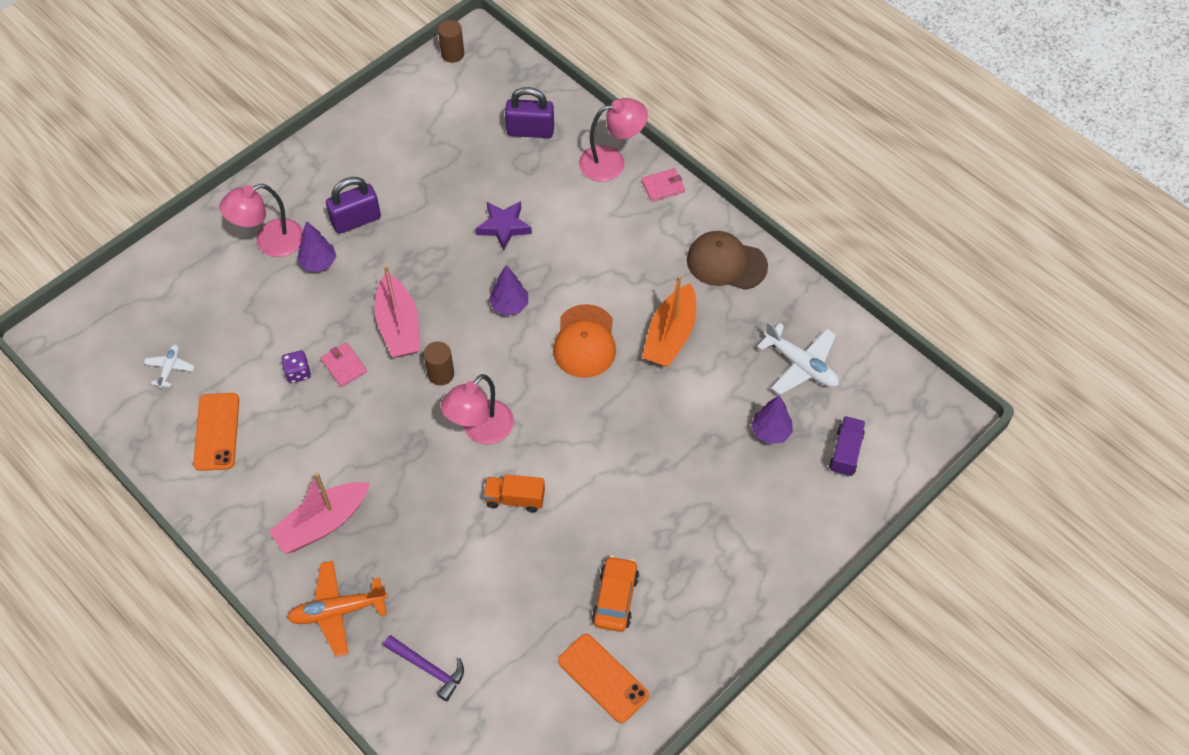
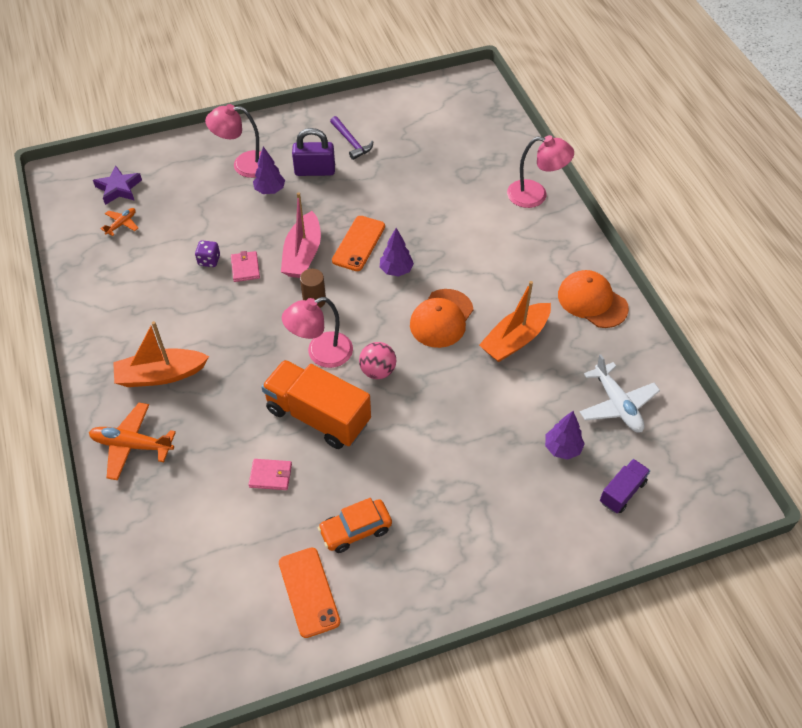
camera: 25 degrees right, 5 degrees down
white plane [144,344,195,388] -> orange plane [101,208,138,236]
orange phone [193,393,239,471] -> orange phone moved to [332,216,385,271]
pink boat [269,473,370,554] -> orange boat [113,321,209,387]
purple hammer [383,635,464,701] -> purple hammer moved to [330,116,373,160]
brown cylinder [438,20,464,63] -> none
purple star [475,201,532,250] -> purple star moved to [93,166,142,205]
orange truck [483,474,545,512] -> orange truck [261,360,371,449], size x1.97
purple padlock [505,87,554,138] -> none
orange car [592,556,639,632] -> orange car turned 150 degrees counterclockwise [318,498,392,553]
pink wallet [641,168,685,202] -> pink wallet moved to [248,459,292,490]
brown cap [687,231,768,290] -> orange cap [558,270,629,328]
none -> pink ball [359,342,396,379]

